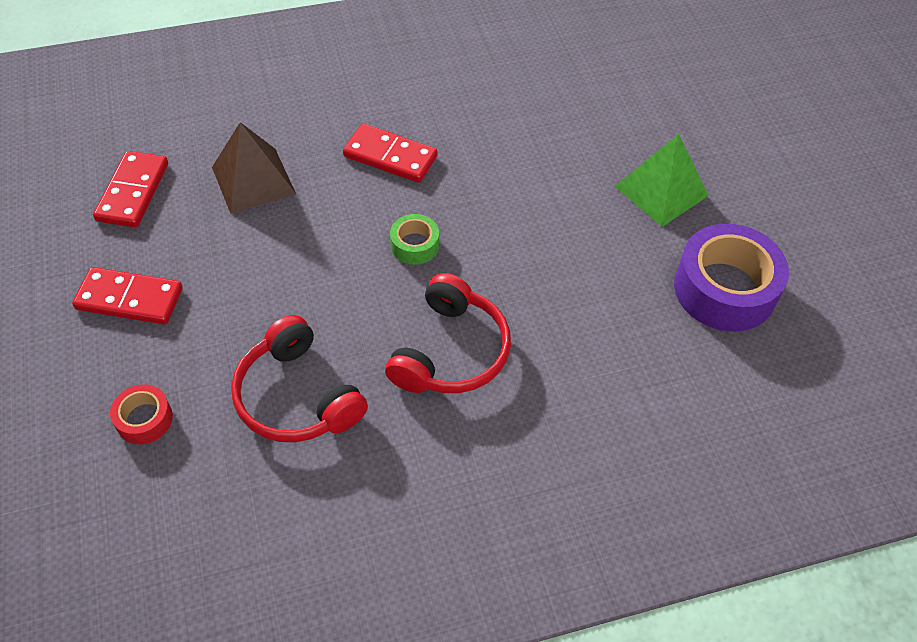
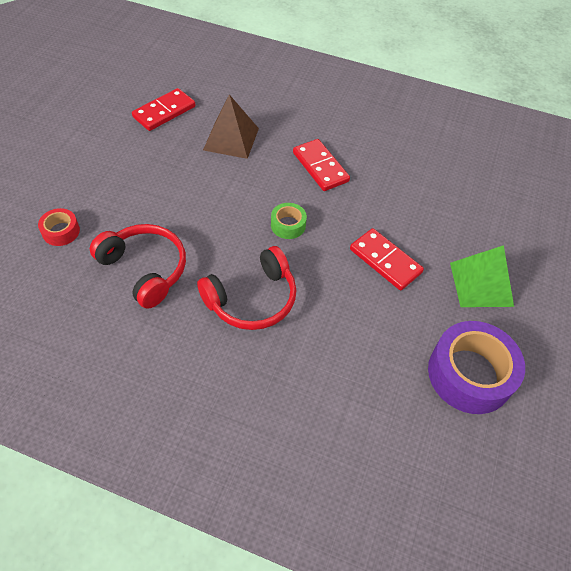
camera: 35 degrees right, 0 degrees up
red domino [72,267,183,324] -> red domino moved to [350,228,424,290]
red headphones [231,315,368,442] -> red headphones turned 135 degrees clockwise [90,224,186,309]

